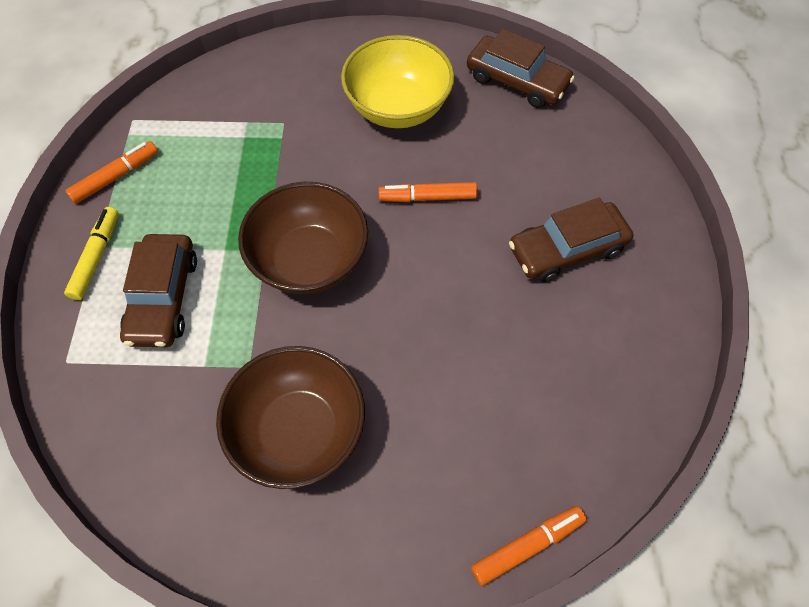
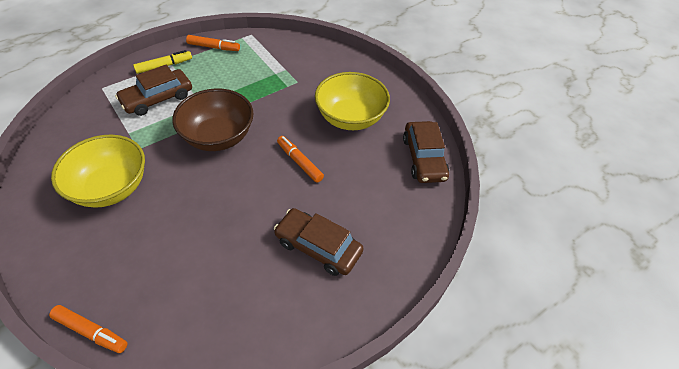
camera: 50 degrees right, 10 degrees down
brown bowl [216,346,365,489] -> yellow bowl [51,135,145,208]

